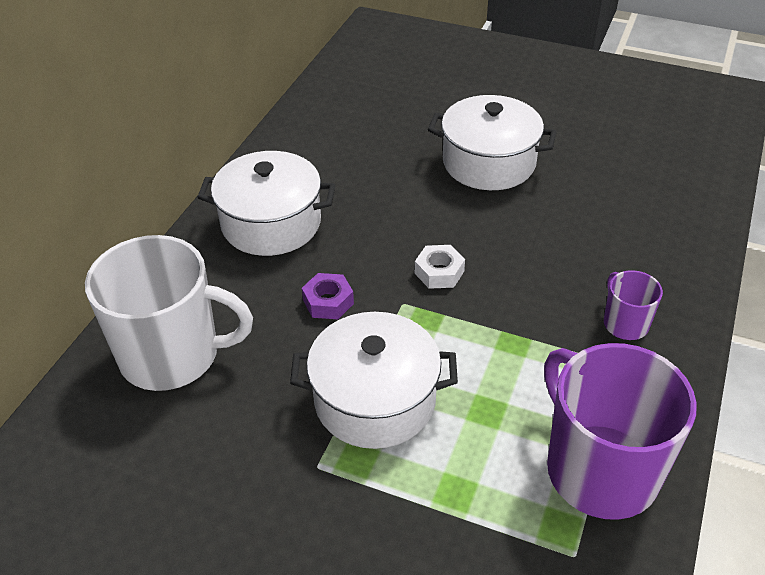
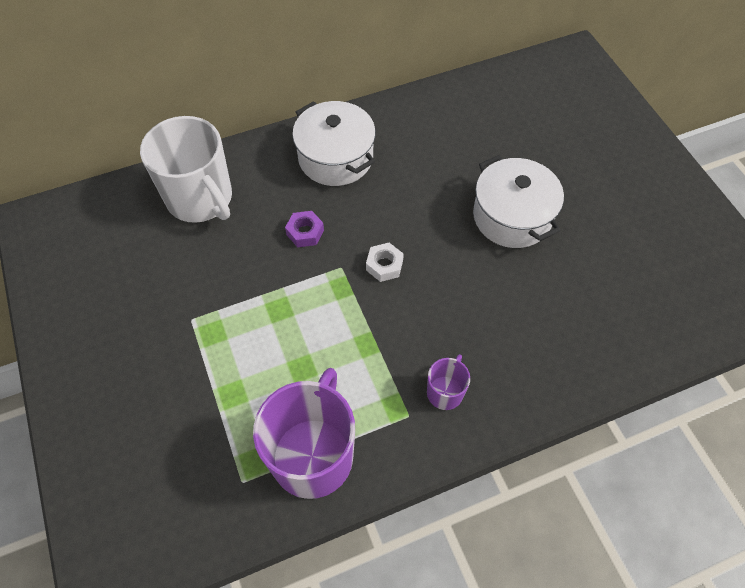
camera: 45 degrees right, 15 degrees up
white pot [290,312,458,449] -> none

